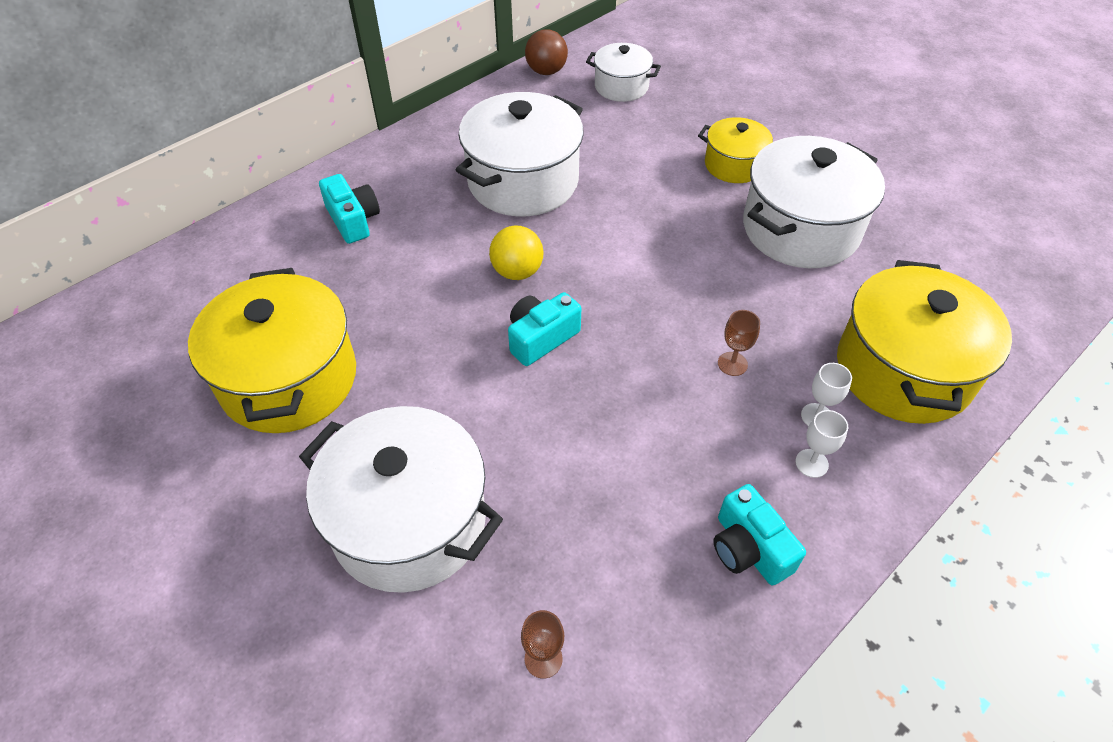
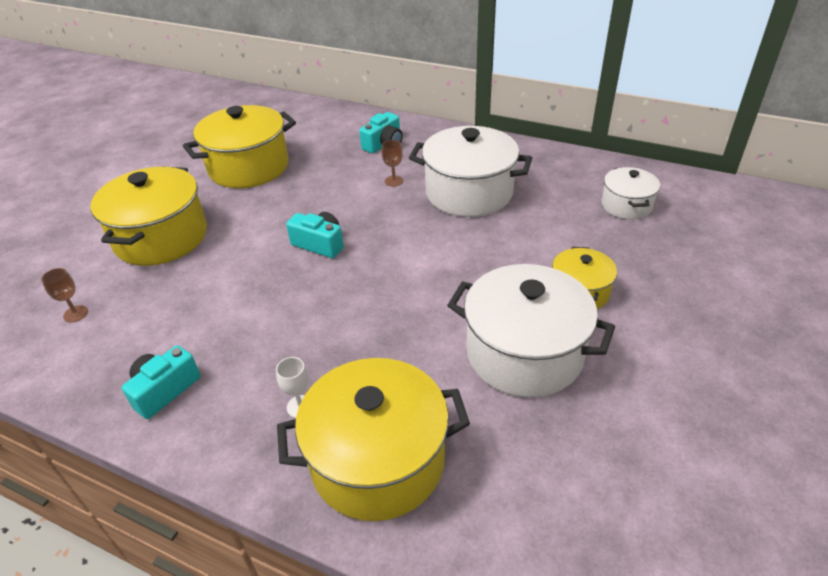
camera: 70 degrees right, 10 degrees down
white pot [299,406,503,593] -> yellow pot [90,166,207,266]
yellow ball [489,225,544,280] -> none
brown ball [525,29,568,75] -> none
brown goblet [718,310,760,376] -> brown goblet moved to [382,140,403,187]
white goblet [795,410,848,478] -> none

